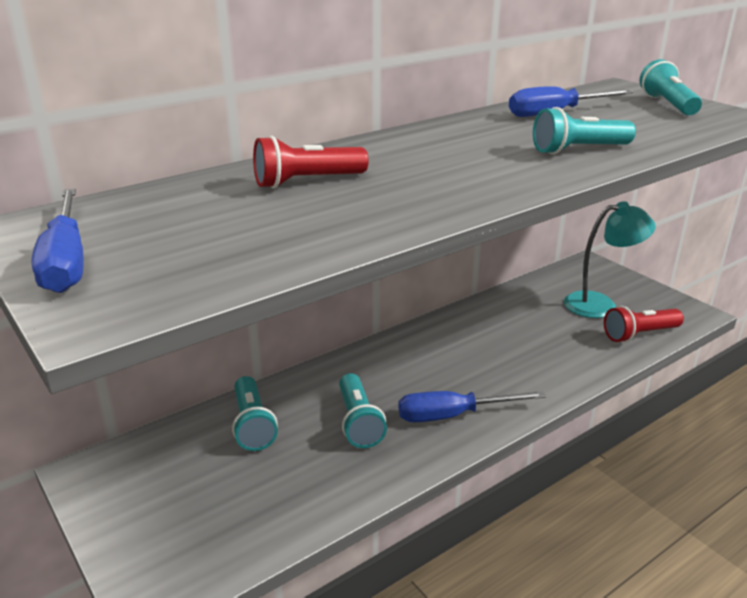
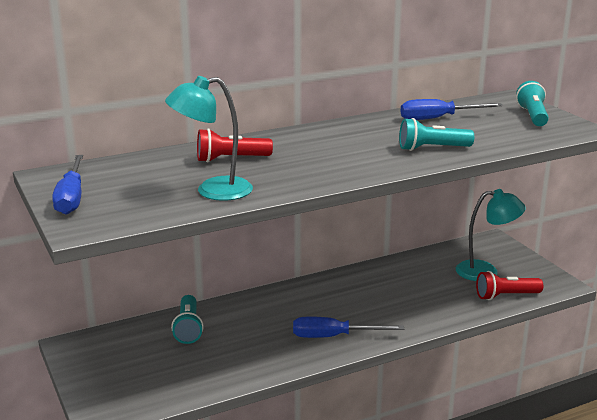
camera: 10 degrees right, 5 degrees down
turquoise flashlight [339,373,387,448] -> none
none -> turquoise lamp [165,76,253,201]

